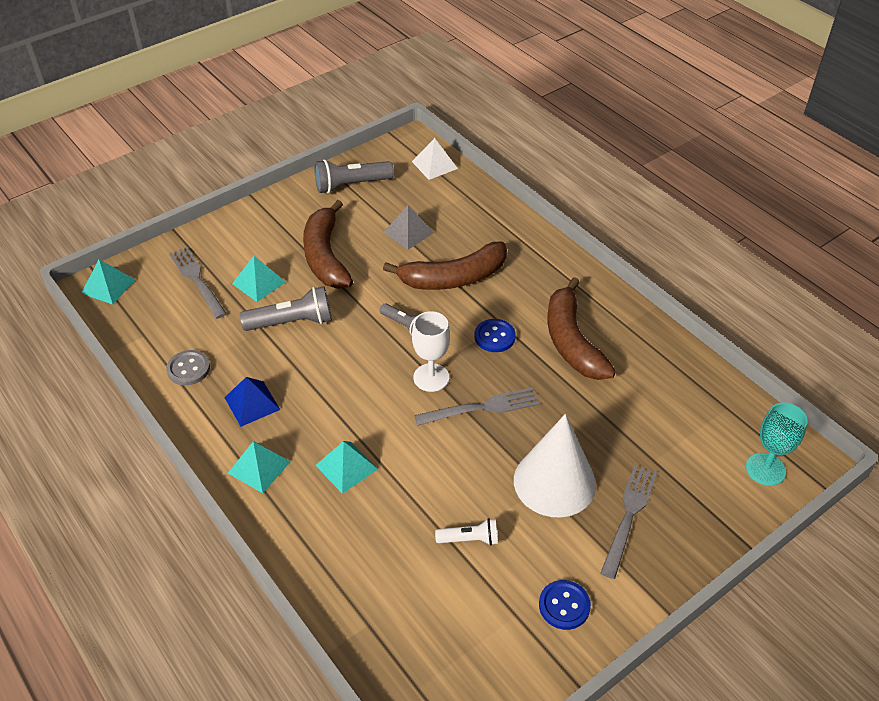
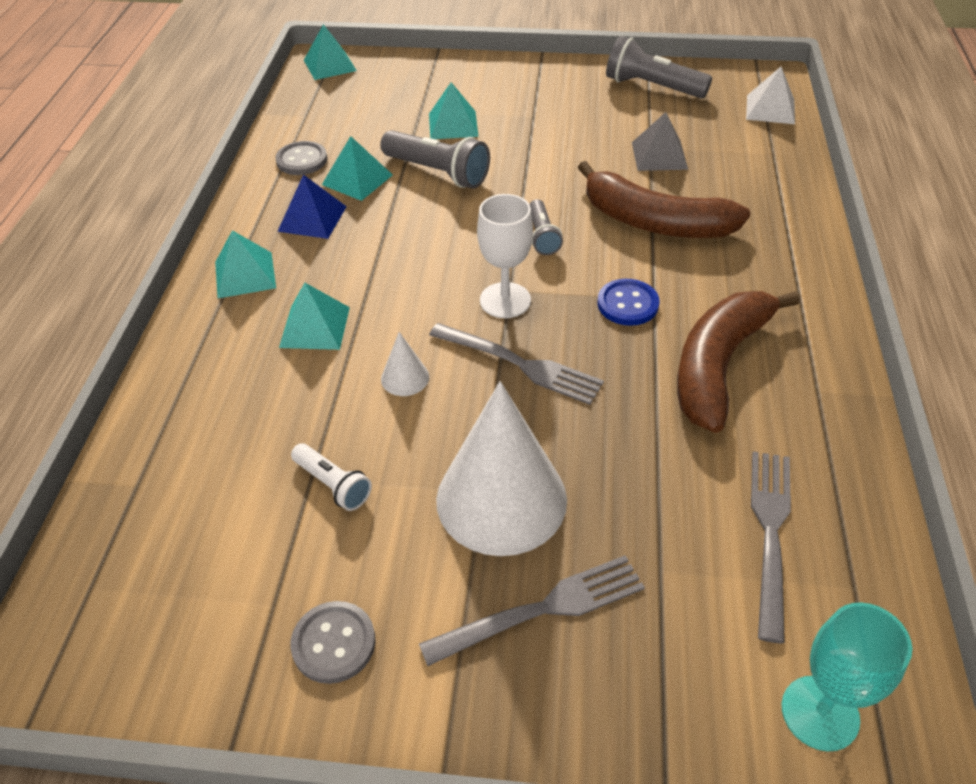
camera: 45 degrees right, 0 degrees up
grey fork [169,247,227,319] -> grey fork moved to [751,452,791,644]
brown banana [303,200,353,288] -> none
blue button [539,580,591,630] -> grey button [290,601,376,684]
none -> turquoise pyramid [322,136,393,201]
none -> white cone [381,332,429,396]

